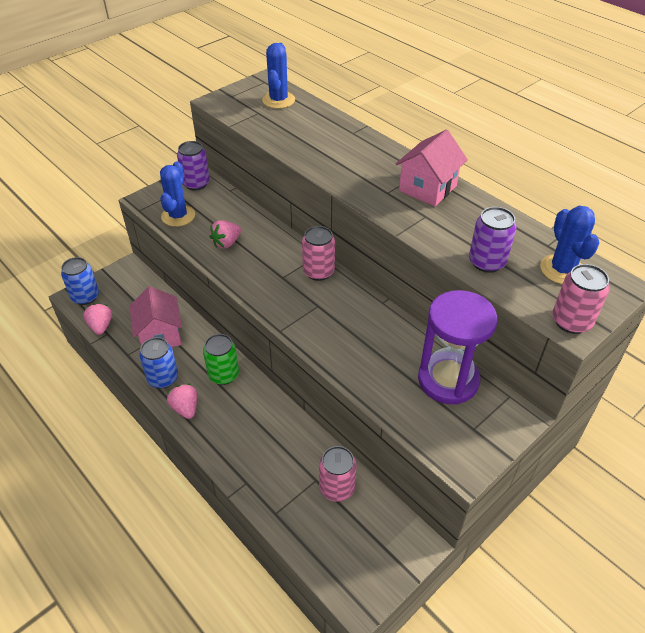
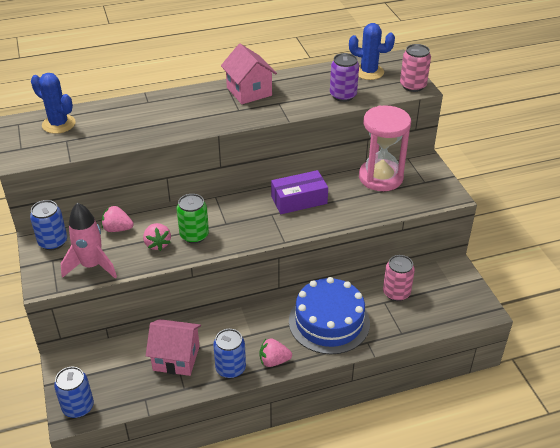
camera: 65 degrees left, 5 degrees down
pink strawberry [83,303,112,335] -> pink strawberry moved to [102,205,134,232]
blue cactus [160,161,195,227] -> pink rocket [61,203,117,278]
purple can [177,141,210,191] -> blue can [30,200,67,250]
green can [203,334,239,385] -> green can moved to [176,194,209,244]
pink can [302,226,335,281] -> none
purple hourglass [418,290,497,404] -> pink hourglass [359,105,411,191]
none -> purple box [271,170,328,214]
none -> blue cake [289,277,370,354]

